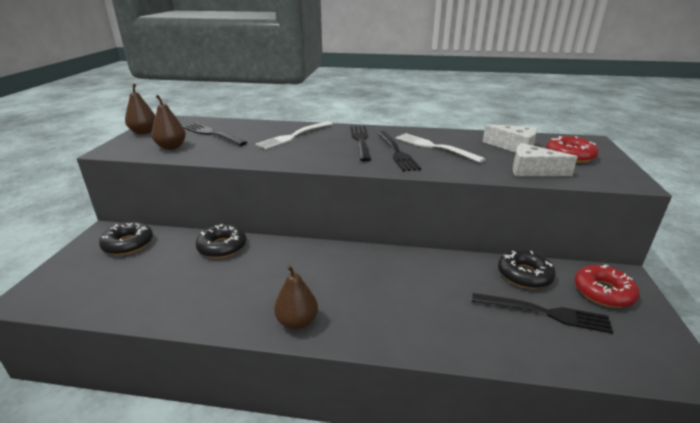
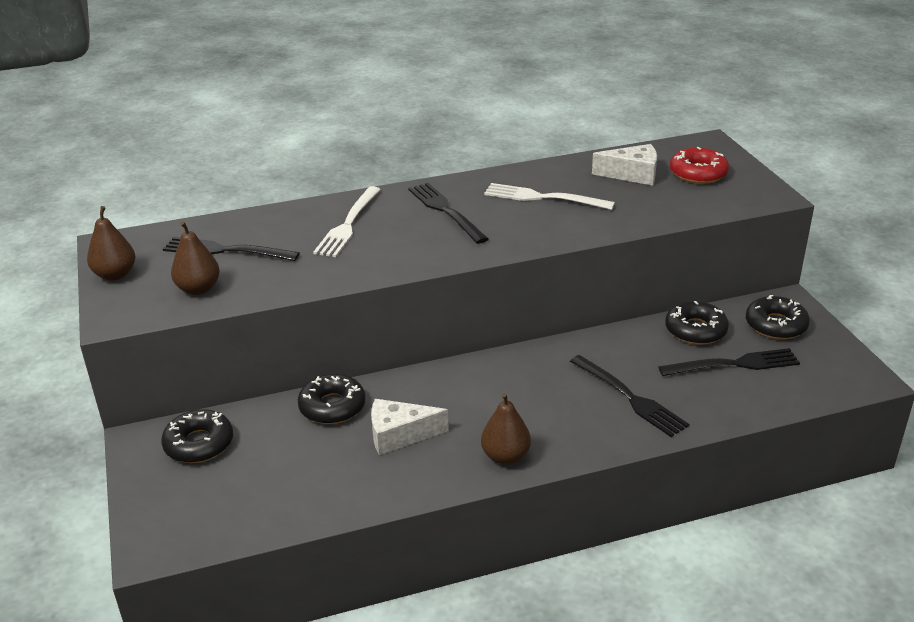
camera: 25 degrees left, 5 degrees up
black fork [377,131,421,172] -> black fork moved to [570,355,689,437]
white cheese [513,143,578,177] -> white cheese moved to [371,399,449,455]
red donut [575,265,640,308] -> black donut [746,295,810,339]

